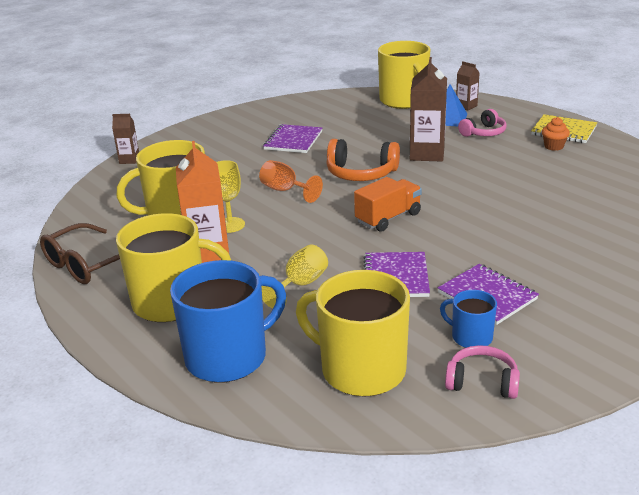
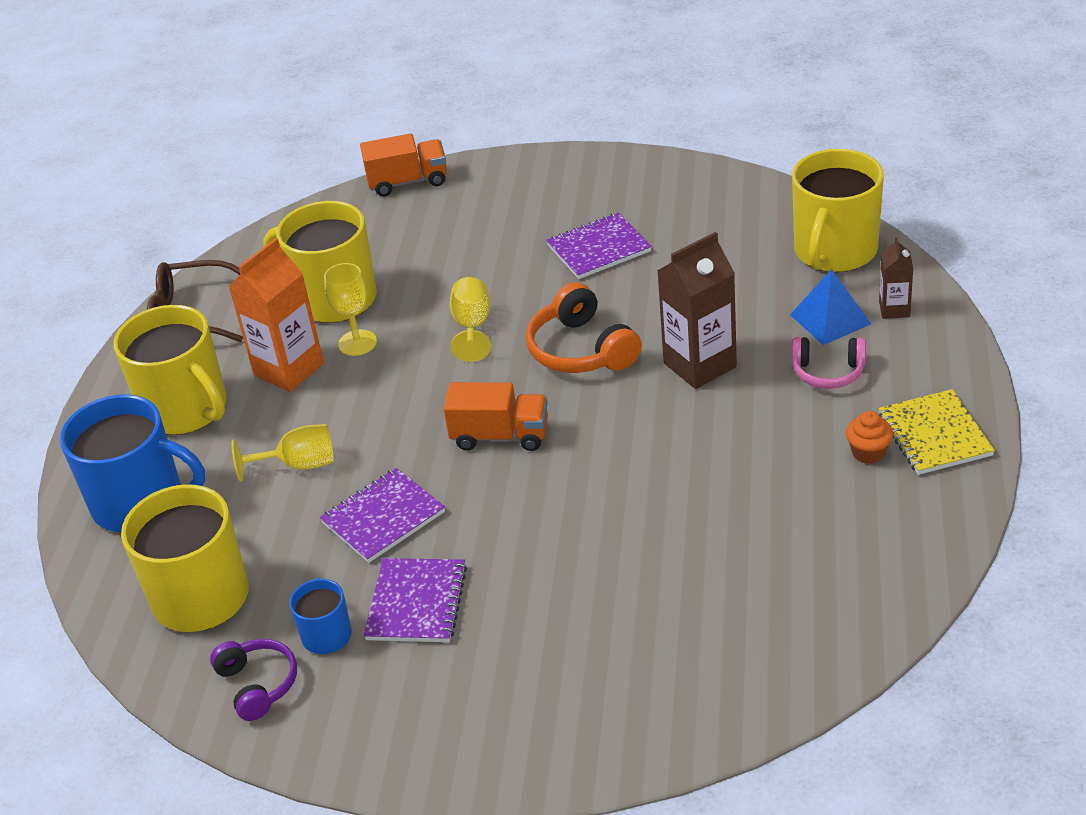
camera: 50 degrees right, 10 degrees up
brown carton [112,114,139,164] -> orange truck [360,133,447,196]
orange goblet [259,160,323,203] -> yellow goblet [450,277,491,362]
pink headphones [445,345,520,399] -> purple headphones [210,639,297,721]

